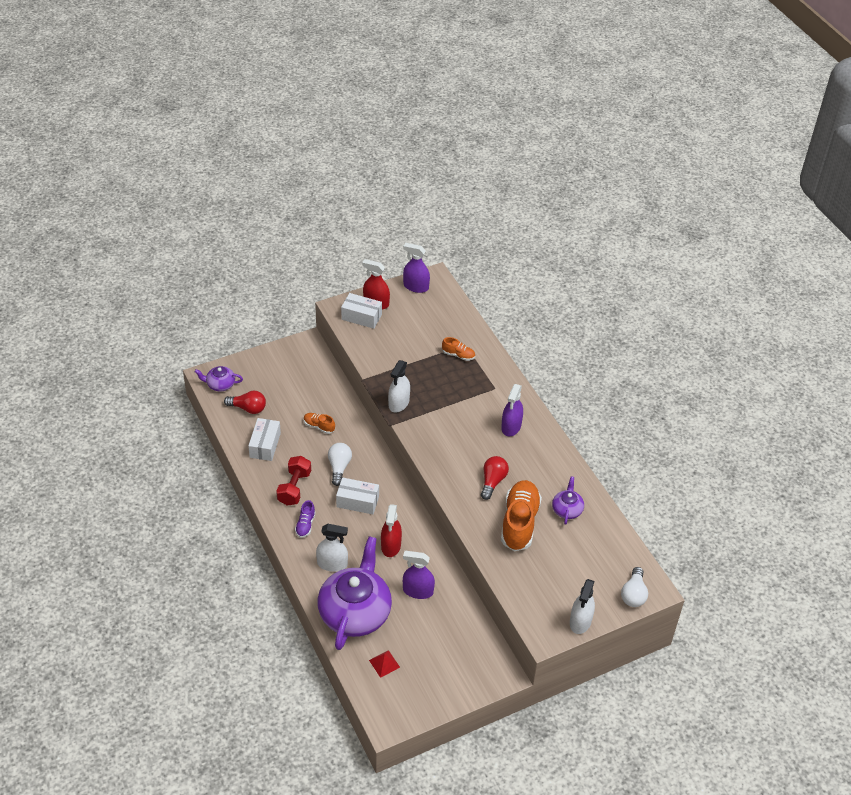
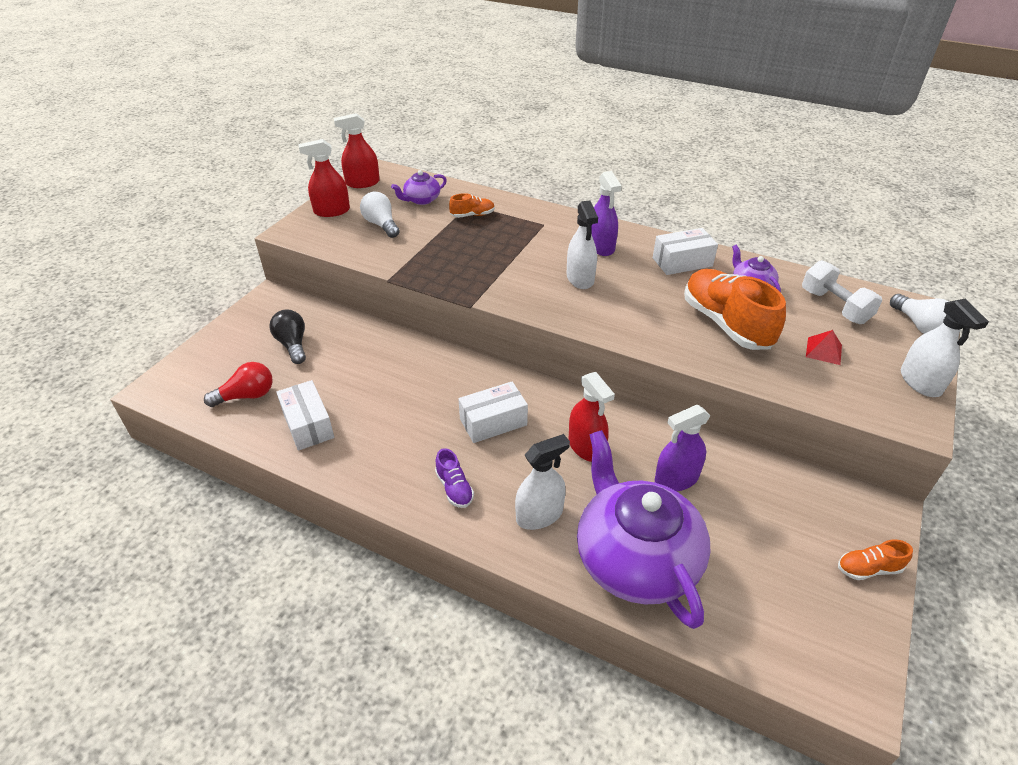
camera: 35 degrees left, 5 degrees down
purple teapot [194,366,243,391] -> purple teapot moved to [391,170,447,205]
red dumbbell [276,456,311,506] -> none
orange shoe [304,413,335,434] -> orange shoe moved to [838,539,913,580]
white light bulb [328,443,352,486] -> white light bulb moved to [360,192,400,238]
white box [341,293,382,329] -> white box moved to [653,228,718,275]
red pyramid [369,650,400,678] -> red pyramid moved to [806,330,842,365]
white spray bottle [388,360,410,413] -> white spray bottle moved to [567,201,598,289]
purple spray bottle [403,243,430,293] -> red spray bottle [334,113,380,188]
red light bulb [481,456,509,500] -> none
none -> black light bulb [269,309,306,364]
none -> white dumbbell [802,260,882,324]

